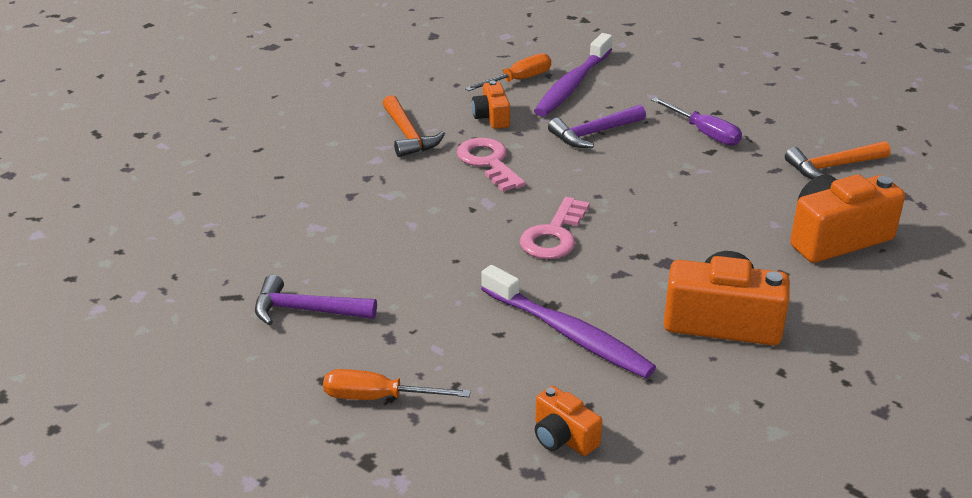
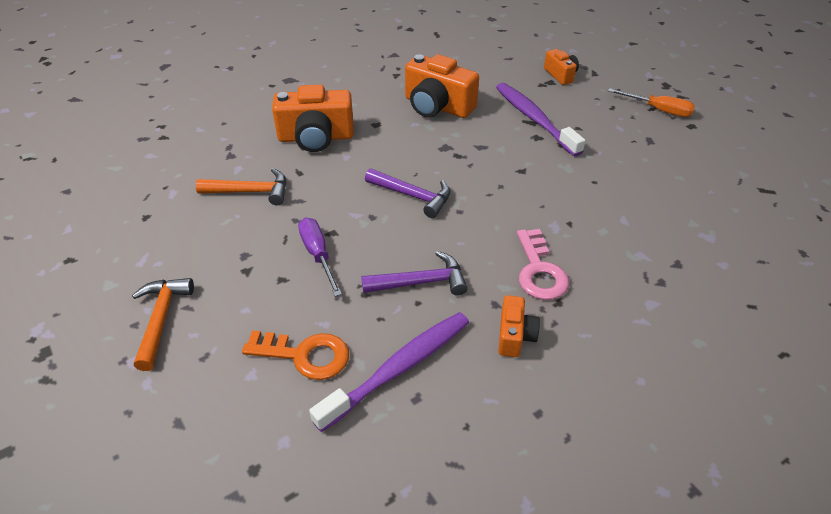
camera: 160 degrees left, 10 degrees up
purple hammer [255,275,377,325] -> purple hammer moved to [365,168,450,218]
orange hammer [383,95,445,157] -> orange hammer moved to [132,278,194,371]
orange screwdriver [465,53,551,91] -> none
pink key [520,197,590,259] -> none
none -> orange key [242,330,349,380]

